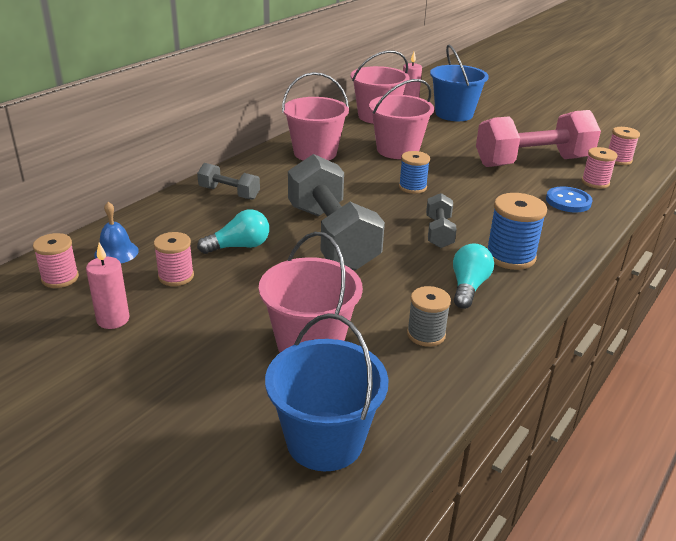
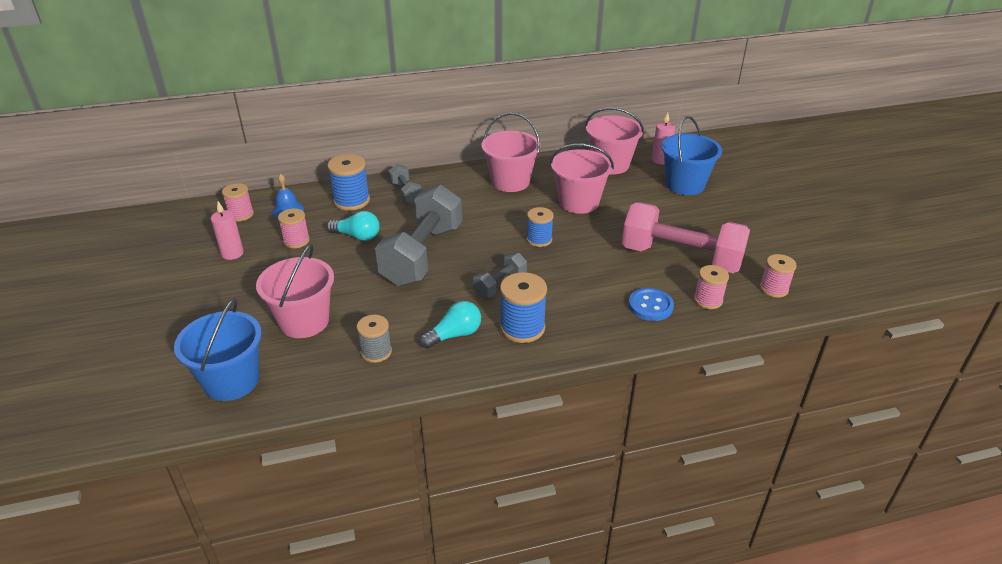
camera: 40 degrees right, 5 degrees up
none -> blue spool [327,154,370,211]

